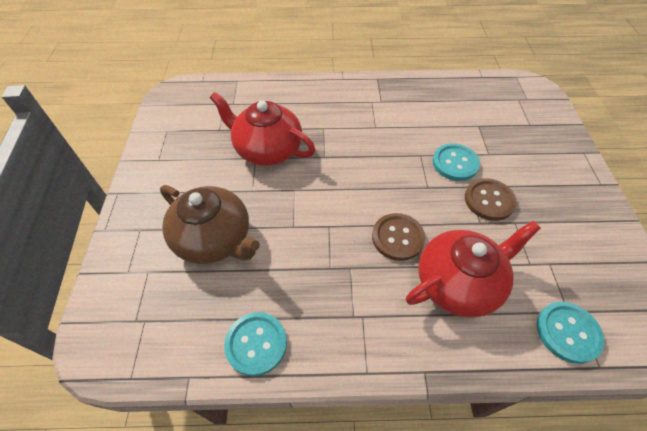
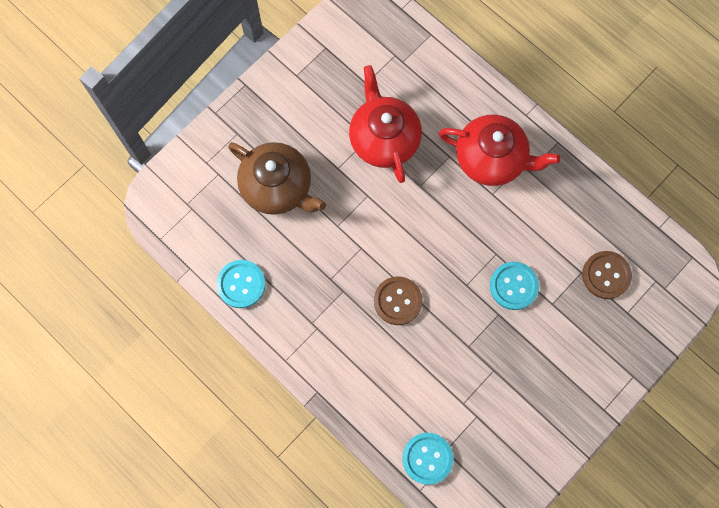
camera: 45 degrees right, 20 degrees up
brown teapot [160,185,260,264] -> brown teapot turned 45 degrees counterclockwise [228,142,326,215]
red teapot [406,221,541,318] -> red teapot moved to [438,115,560,186]
brown button [465,178,517,221] -> brown button moved to [582,251,632,299]

